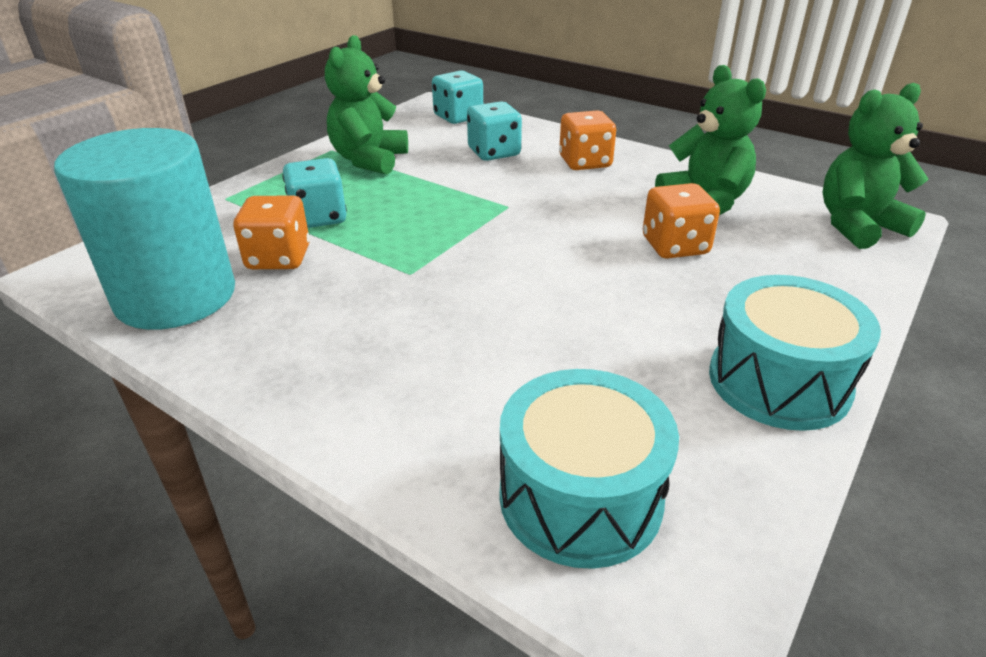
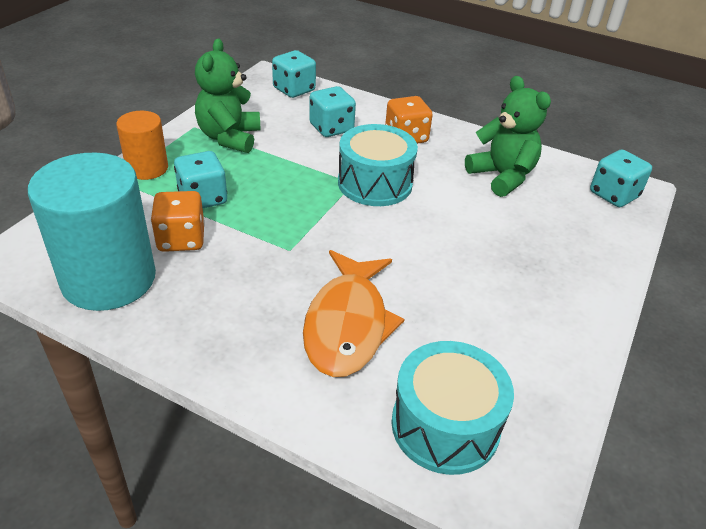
camera: 10 degrees left, 5 degrees up
orange dice [643,183,720,259] -> none
turquoise drum [709,275,881,431] -> turquoise drum moved to [338,124,418,206]
green teddy bear [823,83,929,249] -> turquoise dice [590,150,652,207]
none -> orange cylinder [116,111,168,180]
none -> orange fish [303,250,404,377]

